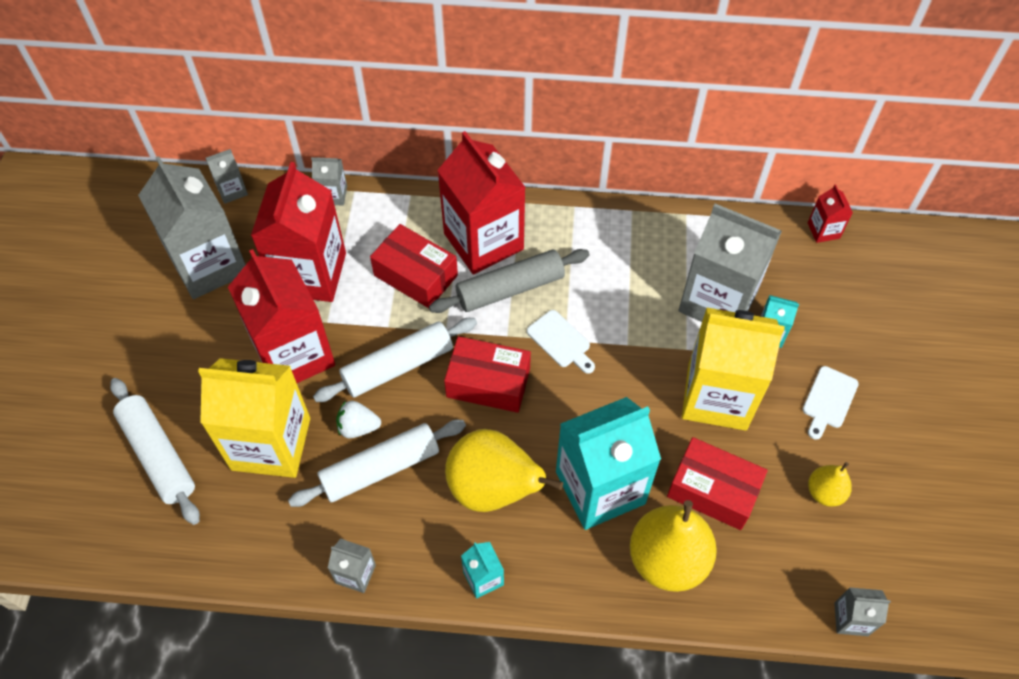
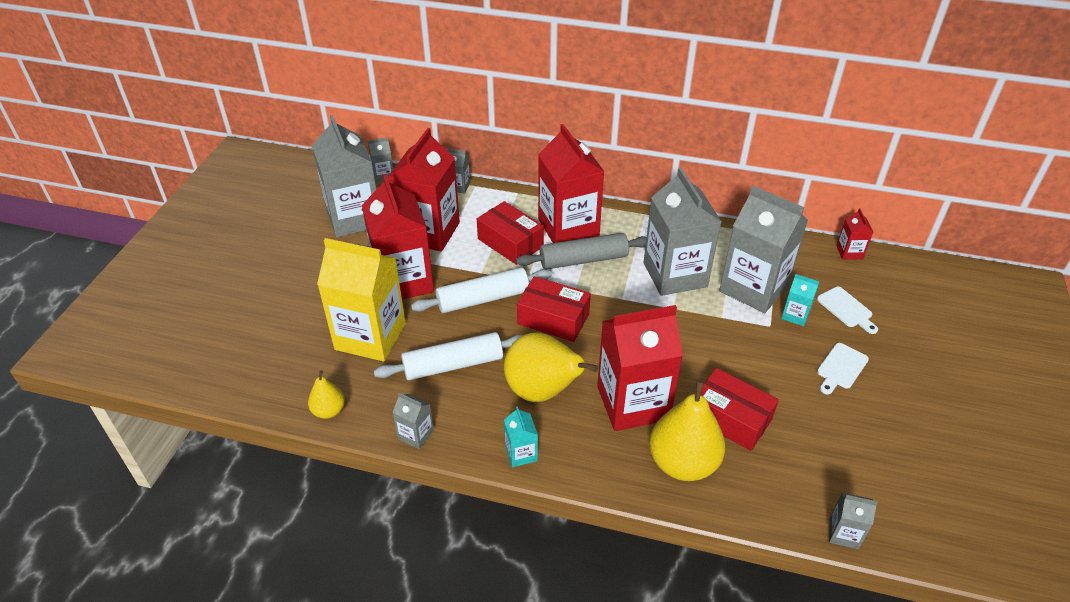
camera: 10 degrees right, 15 degrees down
white rolling pin [110,378,200,525] -> none
white strawberry [336,401,381,438] -> none
white cutting board [527,310,595,374] -> white cutting board moved to [817,287,878,334]
turquoise carton [556,397,661,530] -> red carton [597,305,683,431]
yellow carton [682,307,785,431] -> none
yellow pear [808,462,852,507] -> yellow pear moved to [308,371,345,419]
none -> grey carton [644,167,722,296]

